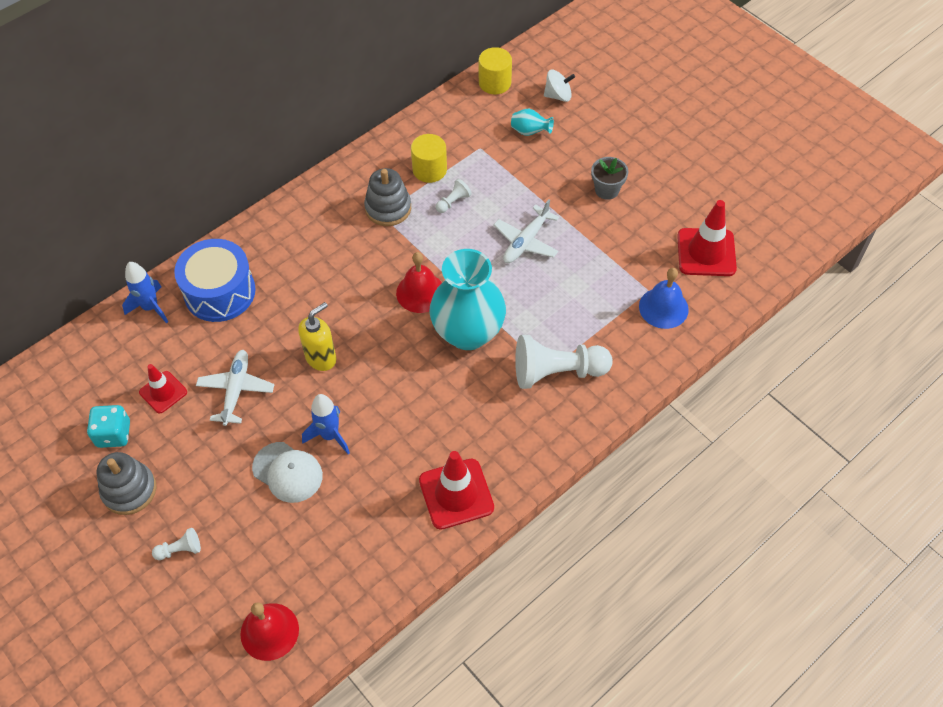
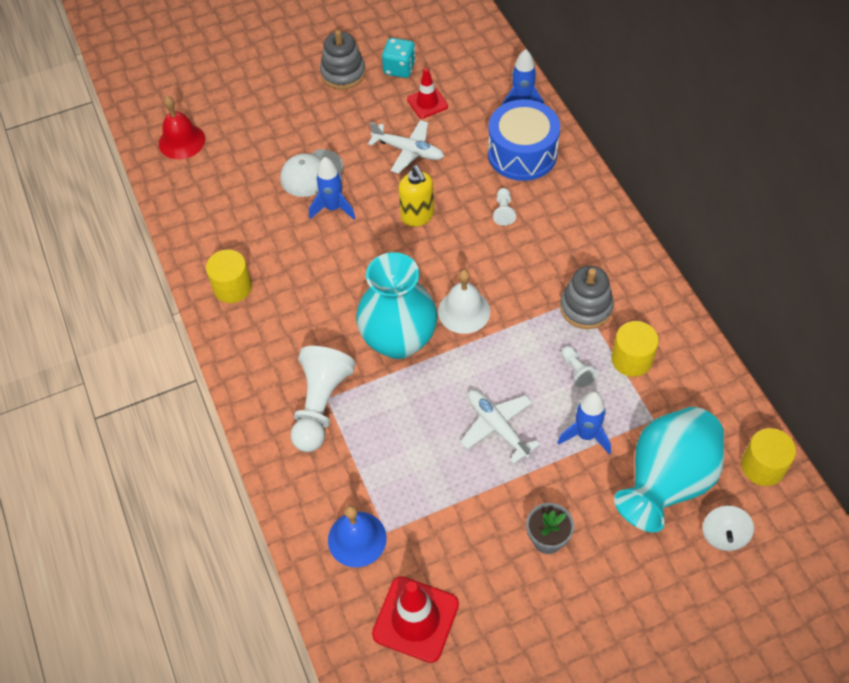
camera: 110 degrees right, 0 degrees up
white pawn [152,528,201,560] -> white pawn moved to [493,188,516,226]
red bell [396,252,442,313] -> white bell [438,270,490,334]
red traffic cone [419,451,494,530] -> yellow cylinder [206,249,252,303]
turquoise vase [511,109,554,136] -> turquoise vase [614,407,724,532], size x2.47
none -> blue rocket [557,391,611,454]

